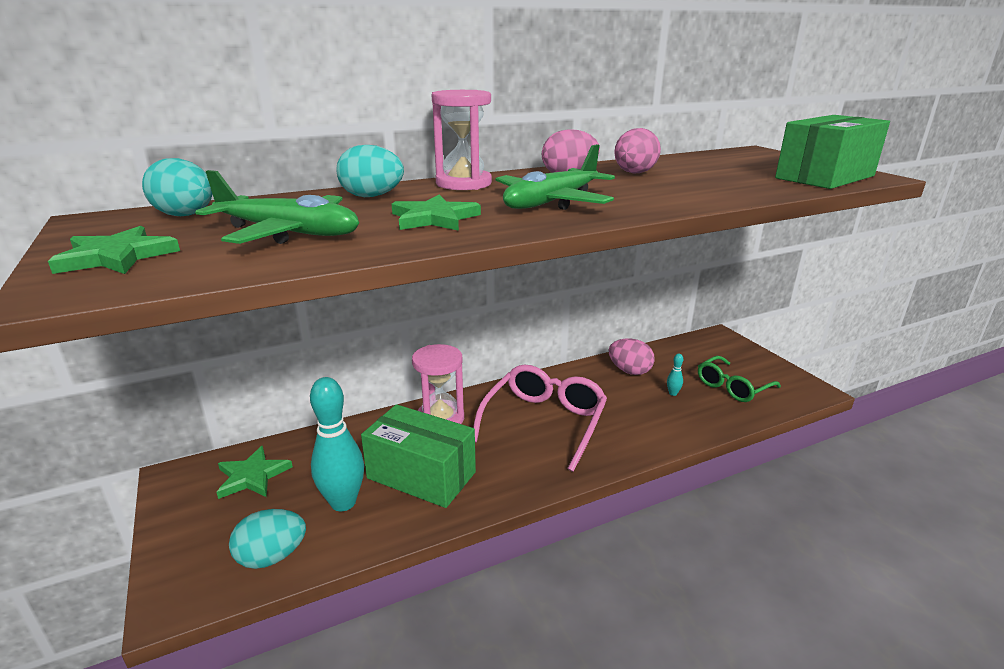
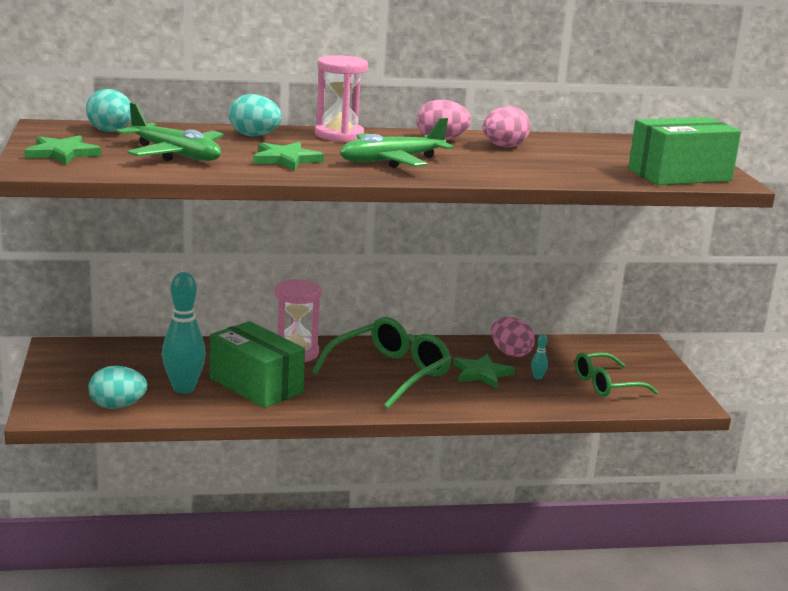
camera: 15 degrees right, 5 degrees down
green star [216,446,293,499] -> green star moved to [453,354,515,388]
pink glasses [473,364,607,472] -> green glasses [312,317,452,409]

